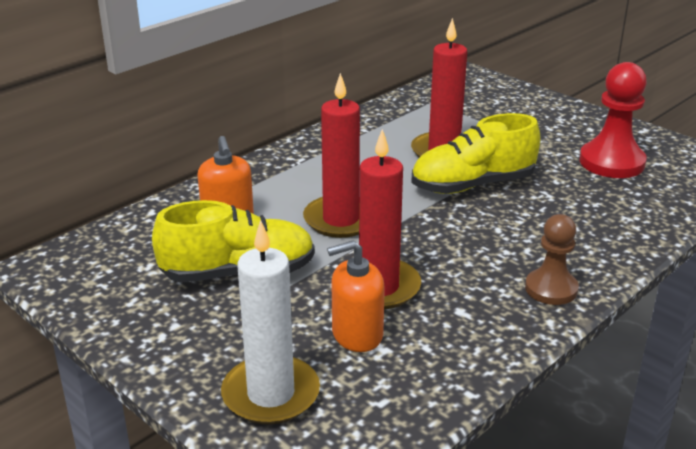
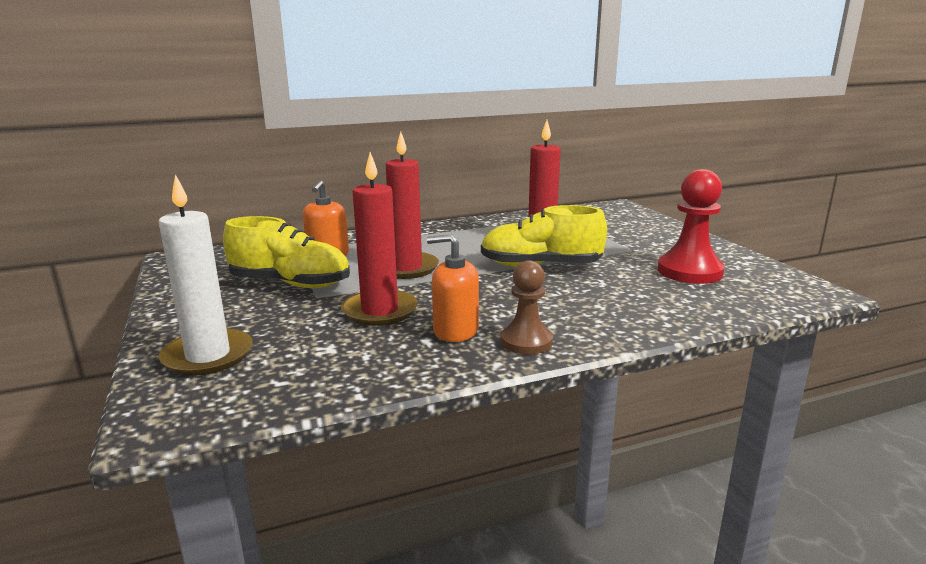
camera: 25 degrees right, 10 degrees down
orange soap dispenser [327,240,385,352] -> orange soap dispenser moved to [427,234,479,342]

